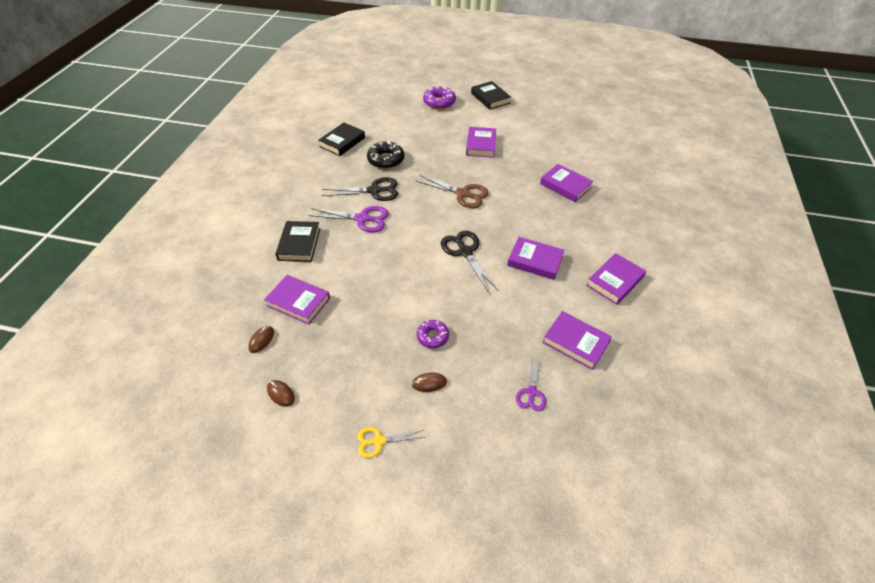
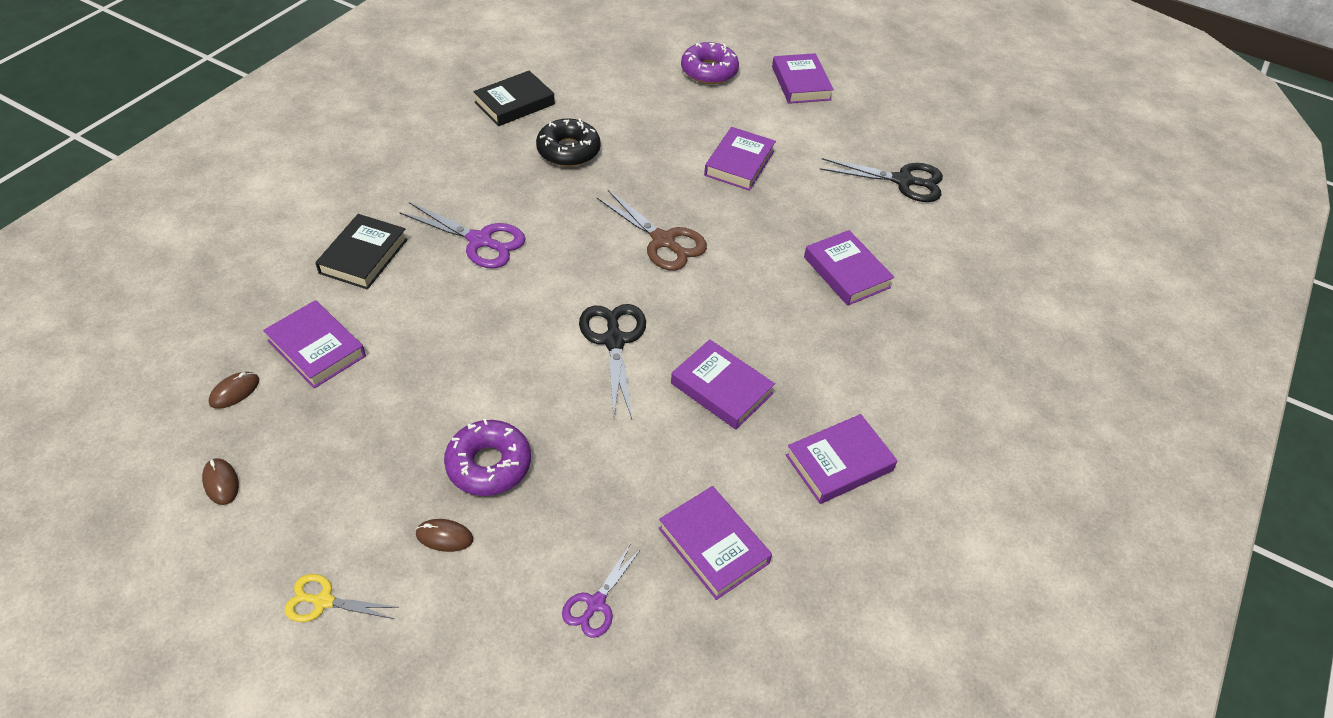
camera: 15 degrees right, 0 degrees up
black scissors [322,177,398,201] -> black scissors moved to [820,158,943,202]
purple donut [417,320,449,348] -> purple donut [444,418,531,496], size x1.56
black book [471,81,511,110] -> purple book [772,53,834,104]

